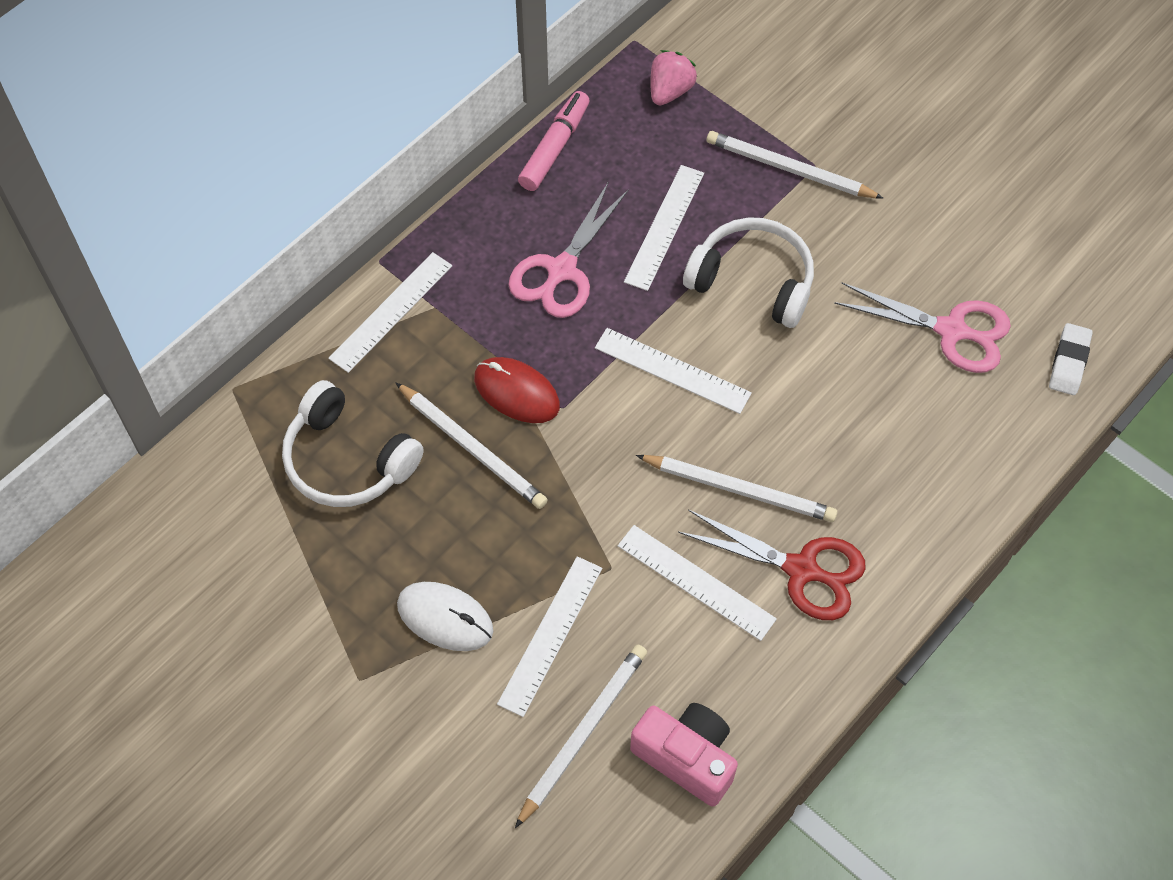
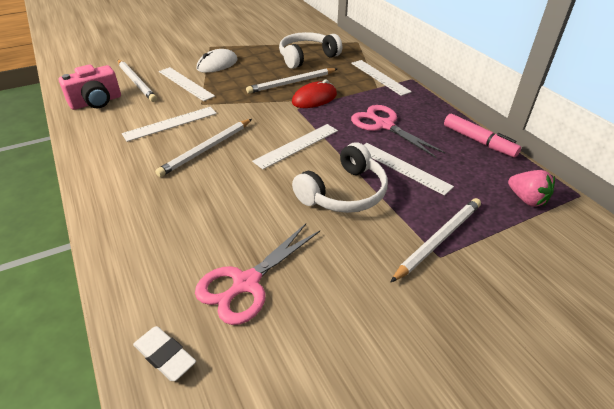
camera: 110 degrees right, 20 degrees down
red scissors [678,510,866,620] -> none

